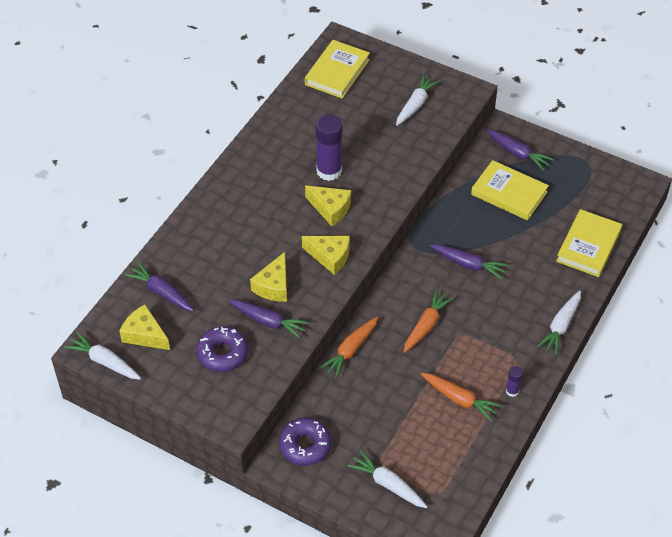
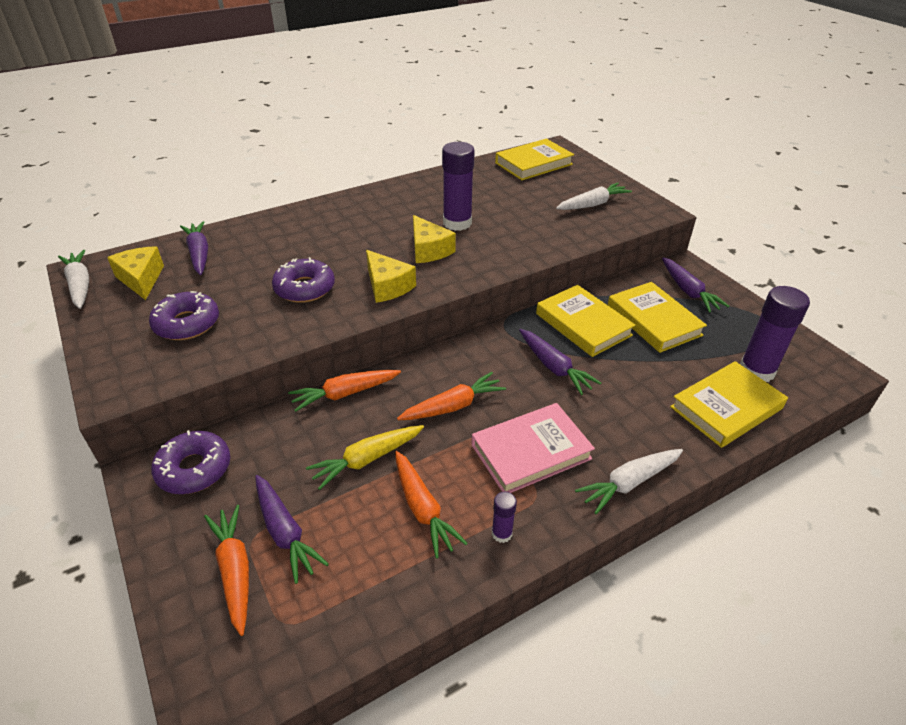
camera: 30 degrees right, 10 degrees down
purple carrot [228,300,309,339] -> purple carrot moved to [255,475,329,584]
yellow cheese [250,252,287,302] -> purple donut [272,257,335,303]
white carrot [347,450,427,508] -> orange carrot [204,505,249,636]
none -> yellow carrot [306,425,424,490]
none -> pink book [471,403,595,493]
none -> yellow book [536,285,636,357]
none -> purple glue stick [740,286,810,382]

